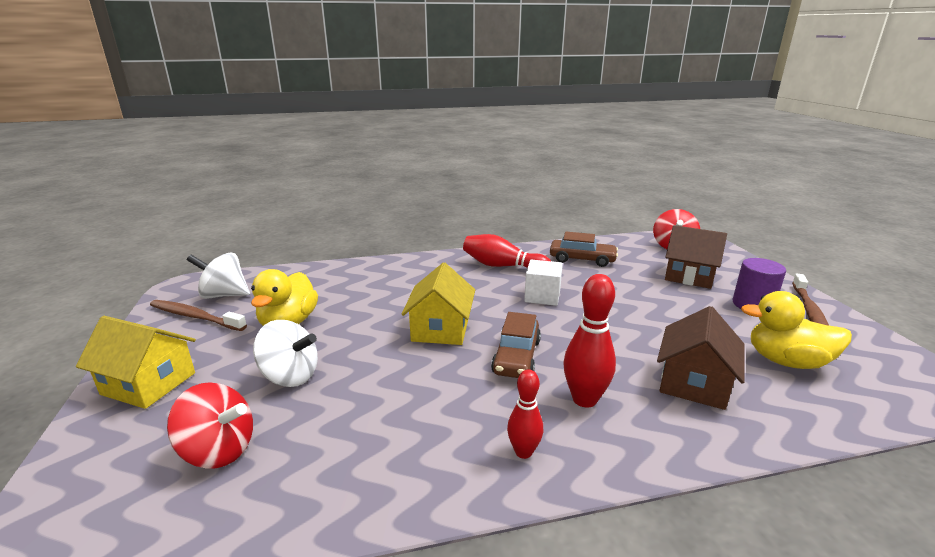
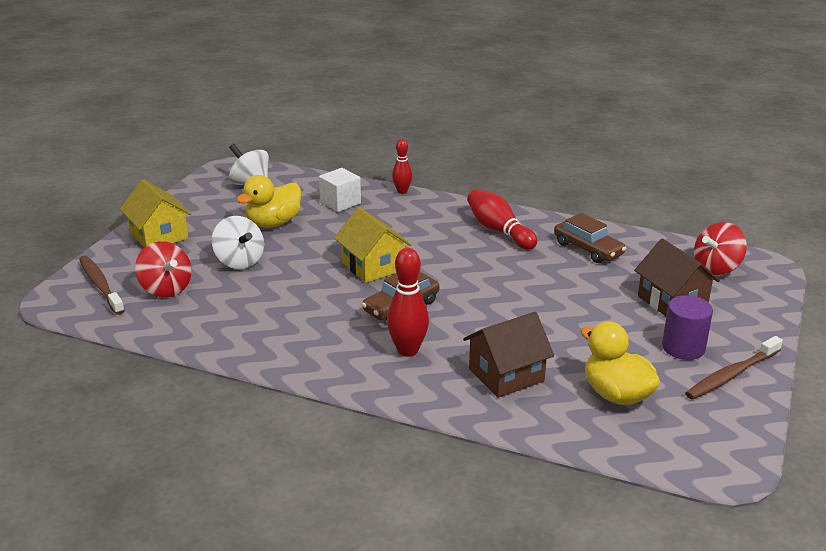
camera: 35 degrees right, 5 degrees up
brown toothbrush [150,300,247,331] -> brown toothbrush moved to [79,255,125,315]
yellow house [402,262,475,345] -> yellow house turned 75 degrees counterclockwise [334,207,412,283]
red bowling pin [507,369,543,459] -> red bowling pin moved to [392,139,412,194]
white cube [524,260,563,306] -> white cube moved to [319,168,361,212]

